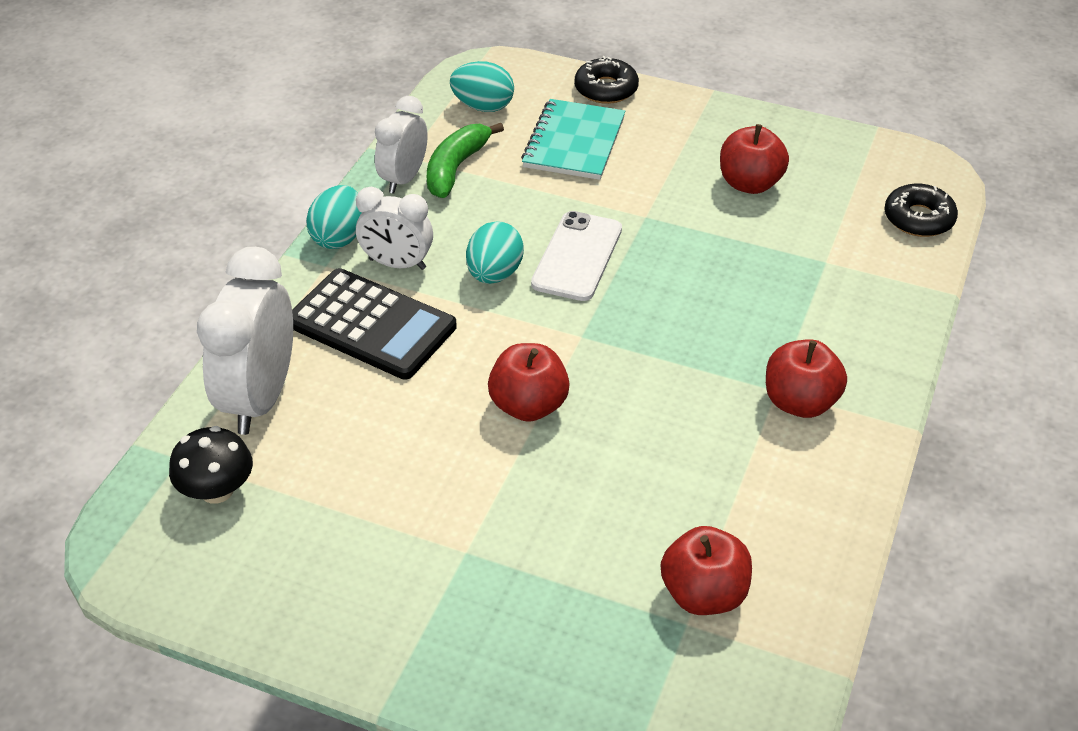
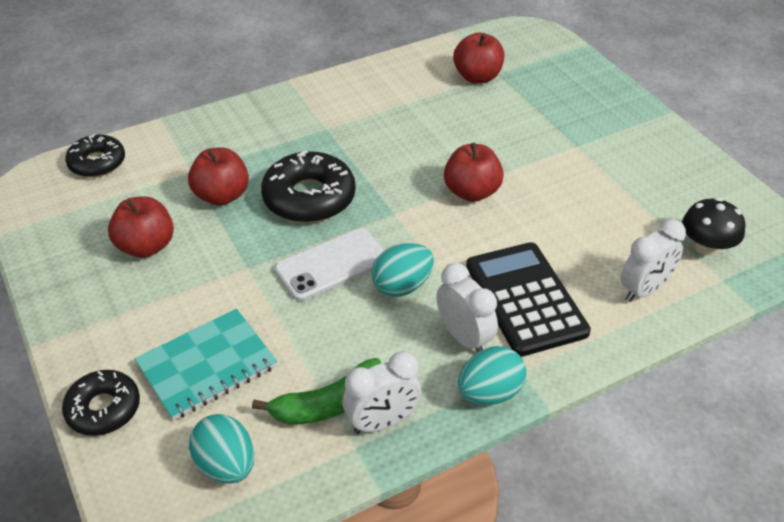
camera: 140 degrees left, 0 degrees up
white clock [197,247,293,435] -> white clock [621,219,686,302], size x0.62
red apple [766,339,847,418] -> red apple moved to [188,147,249,206]
none -> black donut [261,150,356,223]

